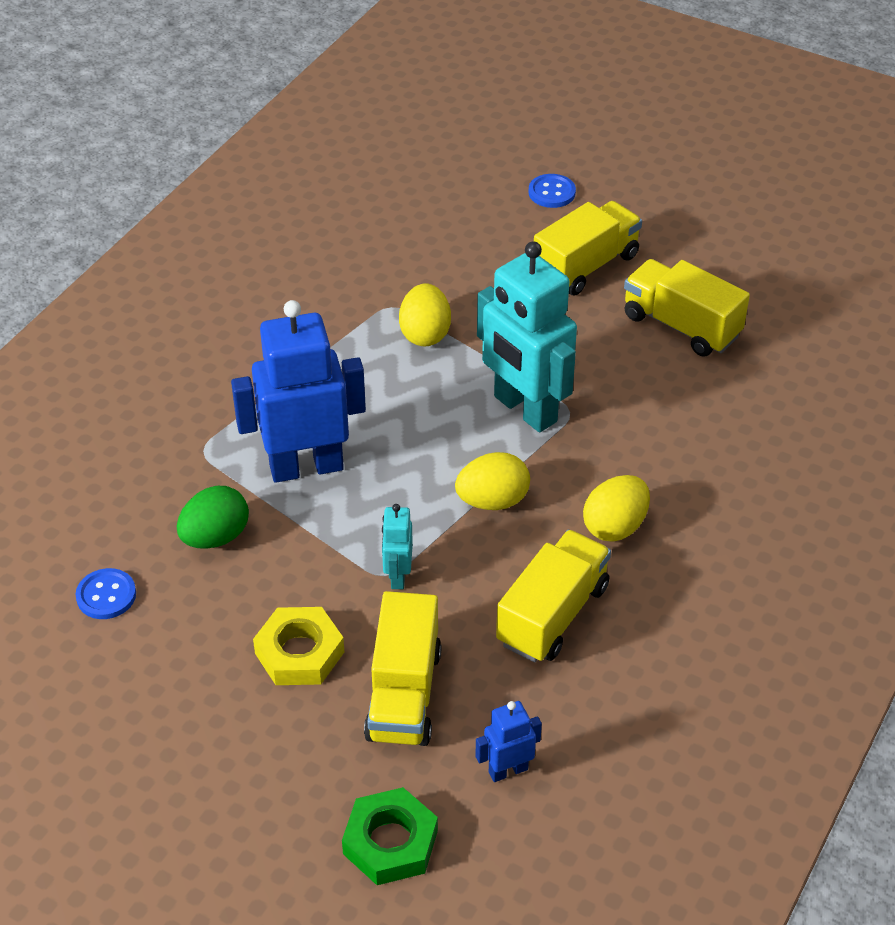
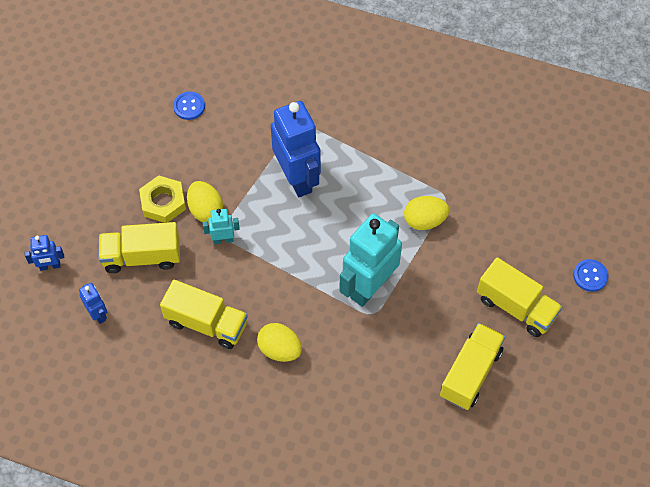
camera: 80 degrees right, 15 degrees up
green egg [177,486,249,549] -> none
green nut [342,787,438,885] -> blue robot [25,235,64,271]
yellow egg [455,452,530,510] -> yellow egg moved to [187,181,223,223]

